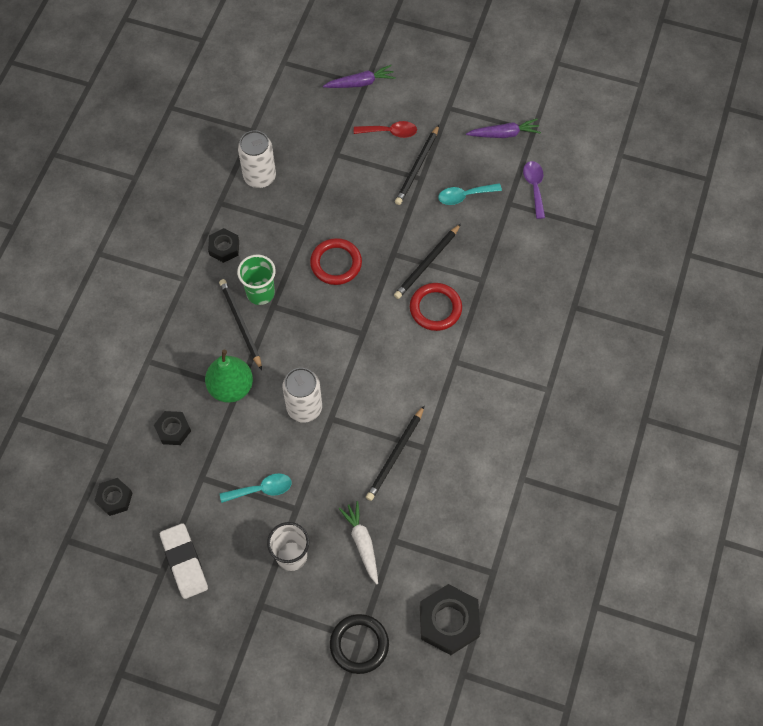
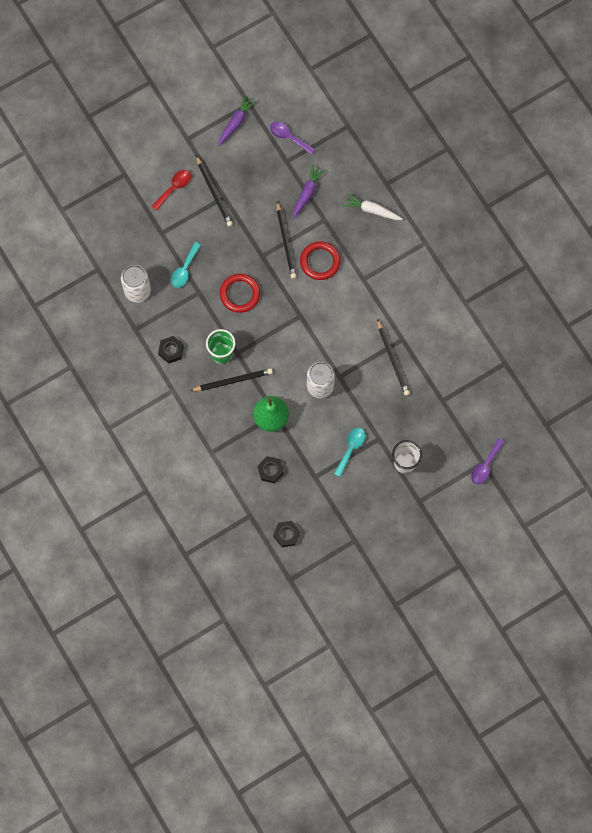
camera: 50 degrees left, 10 degrees up
white eraser [160,523,208,599] -> none
black pencil [219,279,262,370] -> black pencil turned 150 degrees clockwise [190,368,273,391]
purple carrot [323,65,396,88] -> purple carrot moved to [293,164,325,219]
black ring [330,614,389,674] -> purple spoon [471,438,505,484]
white carrot [339,501,378,584] -> white carrot moved to [343,193,403,220]
black nut [420,584,480,655] -> none
turquoise spoon [438,183,502,205] -> turquoise spoon moved to [171,242,201,288]

